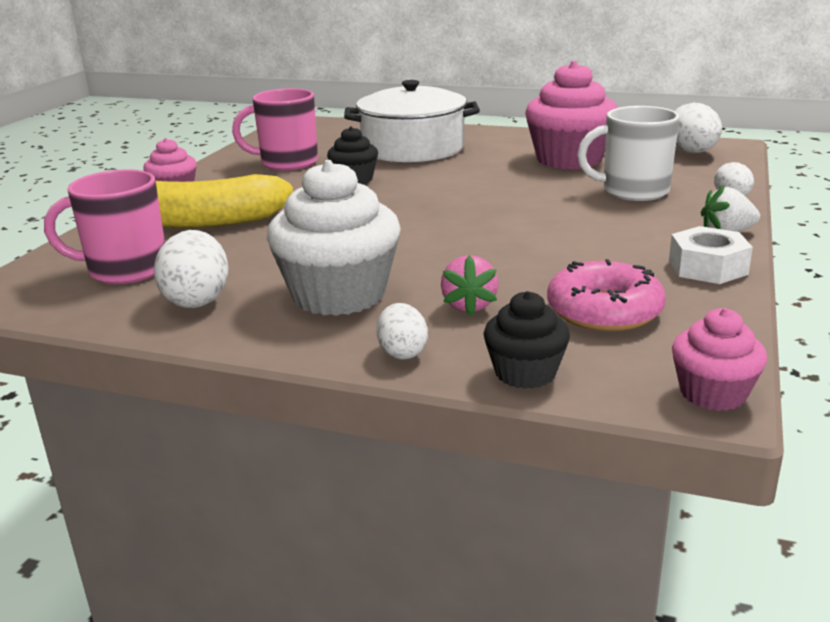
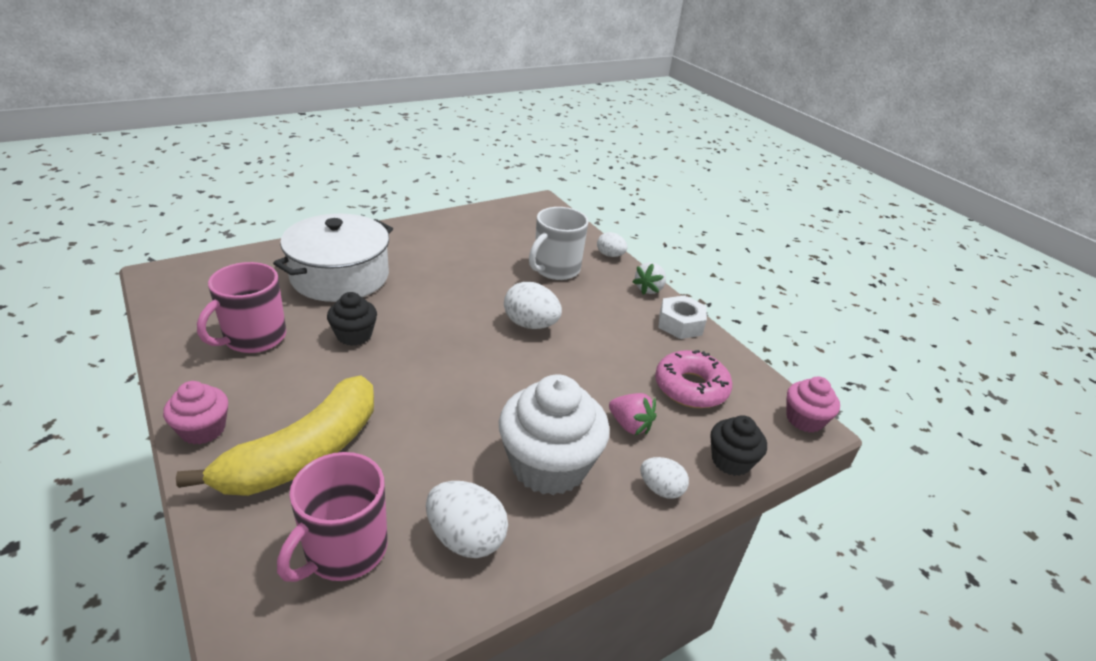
camera: 55 degrees left, 10 degrees up
pink cupcake [525,61,617,170] -> none
white egg [675,103,722,153] -> white egg moved to [504,282,562,329]

